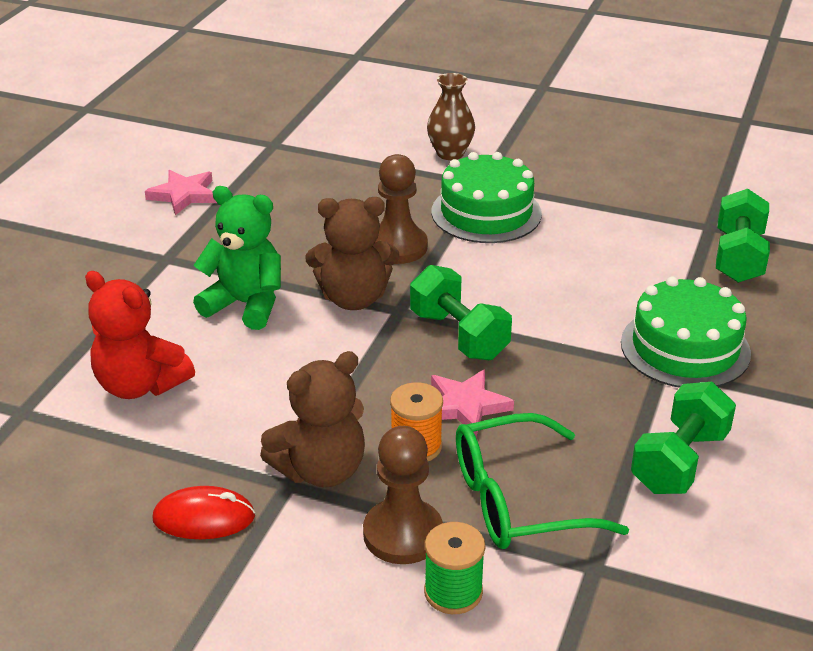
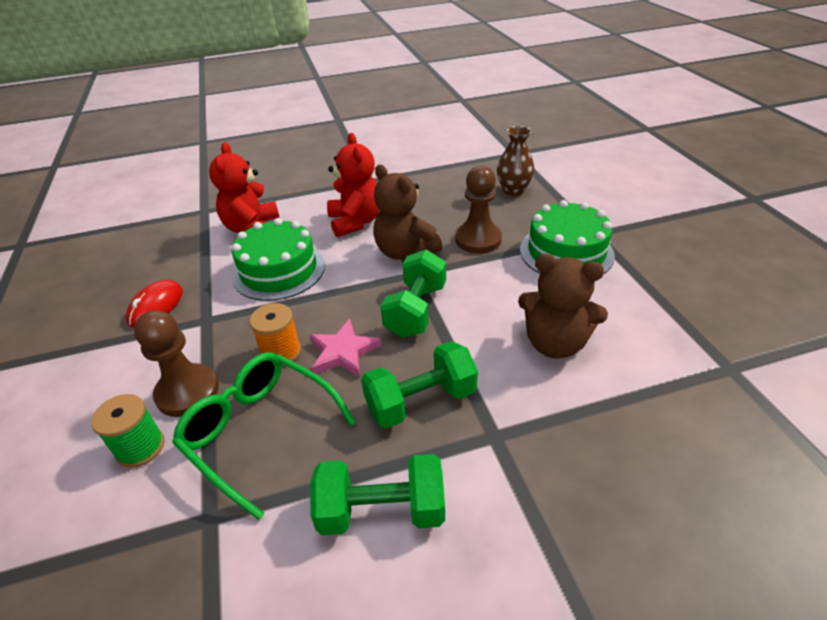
camera: 55 degrees right, 5 degrees up
pink star [145,170,217,215] -> none
red mouse [152,486,255,539] -> red mouse turned 60 degrees clockwise [126,280,183,327]
green teddy bear [193,186,281,330] -> red teddy bear [327,133,379,237]
brown teddy bear [260,351,365,487] -> brown teddy bear moved to [518,254,608,359]
brown vase [427,73,475,160] -> brown vase moved to [497,126,535,196]
green cake [621,277,751,388] -> green cake moved to [232,218,325,301]
green dumbbell [716,189,770,283] -> green dumbbell moved to [361,341,478,429]

